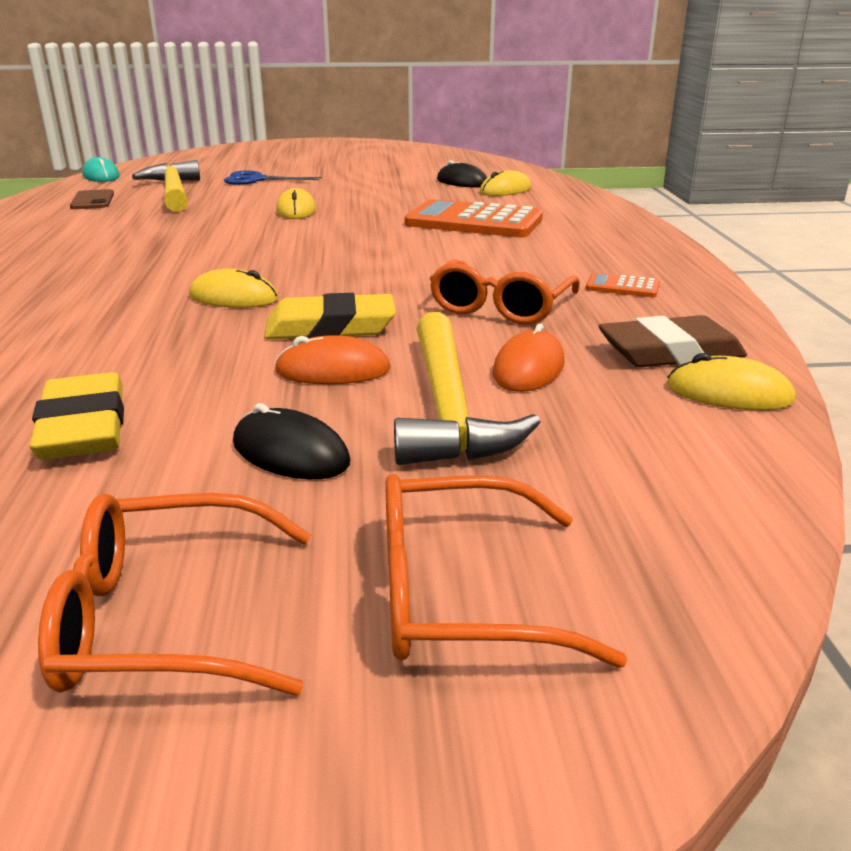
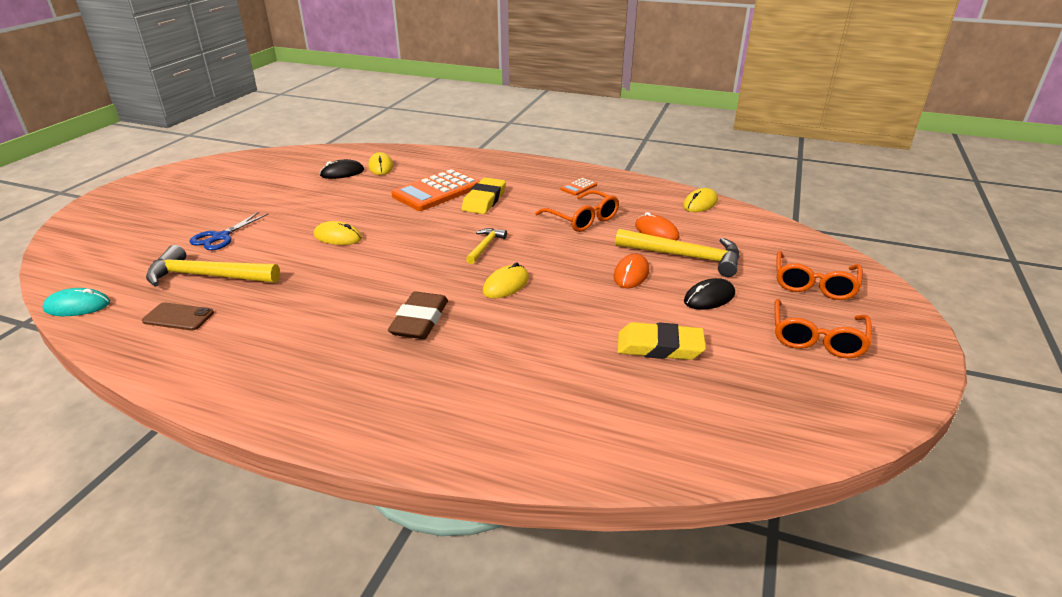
camera: 65 degrees left, 5 degrees up
yellow eraser [264,293,396,339] -> yellow eraser moved to [461,178,506,214]
brown eraser [598,315,747,367] -> brown eraser moved to [388,292,448,339]
none -> yellow hammer [466,228,507,264]

